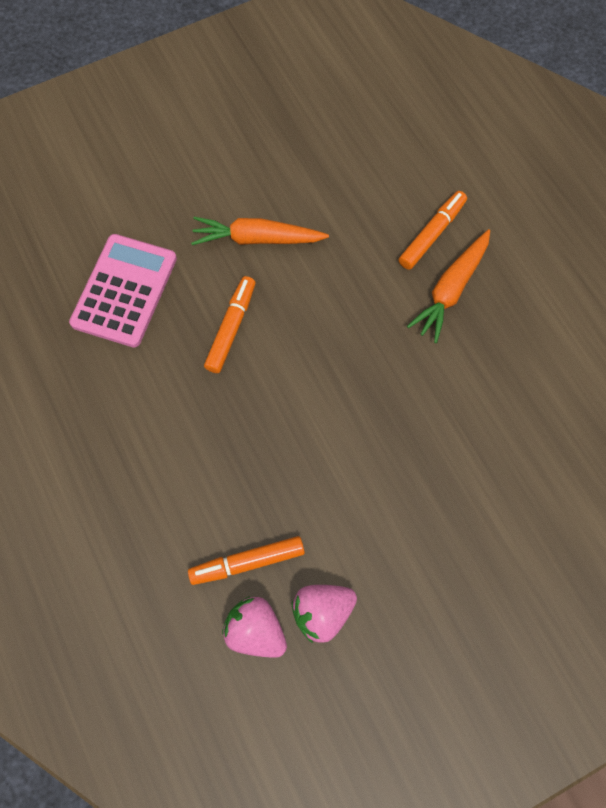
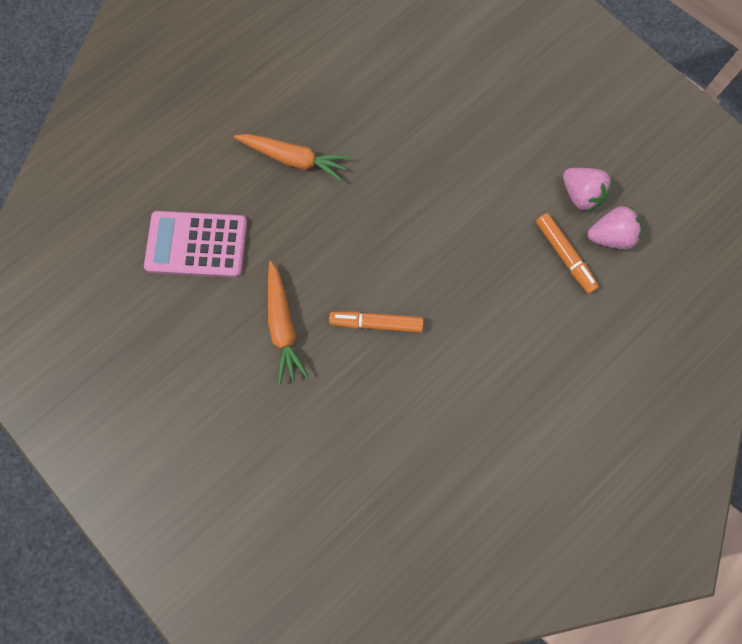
camera: 105 degrees left, 5 degrees up
pink calculator [69,234,177,348] -> pink calculator moved to [144,211,247,278]
pink strawberry [222,596,287,658] -> pink strawberry turned 120 degrees counterclockwise [588,206,641,250]
orange marker [399,191,467,270] -> none

